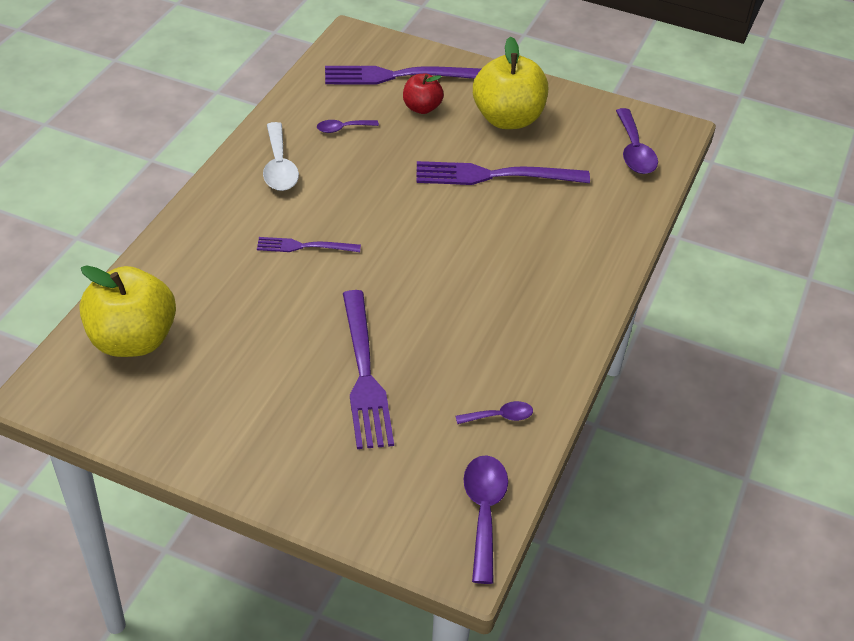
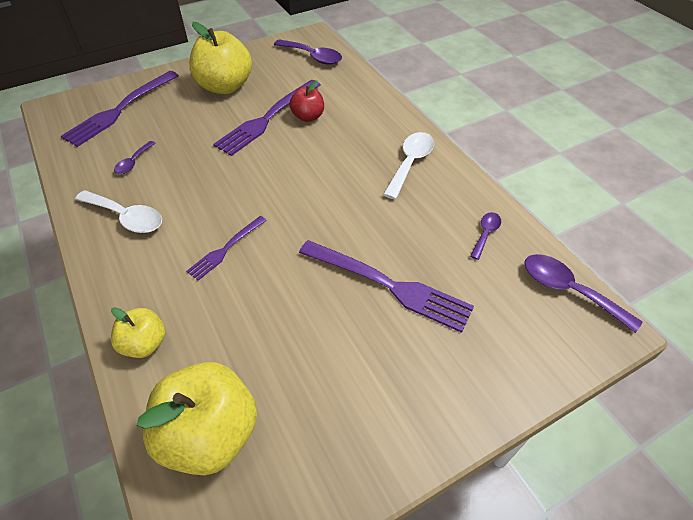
camera: 50 degrees left, 5 degrees up
red apple [403,74,444,114] -> red apple moved to [289,81,324,122]
none -> yellow apple [111,307,166,358]
none -> white spoon [383,132,434,199]

